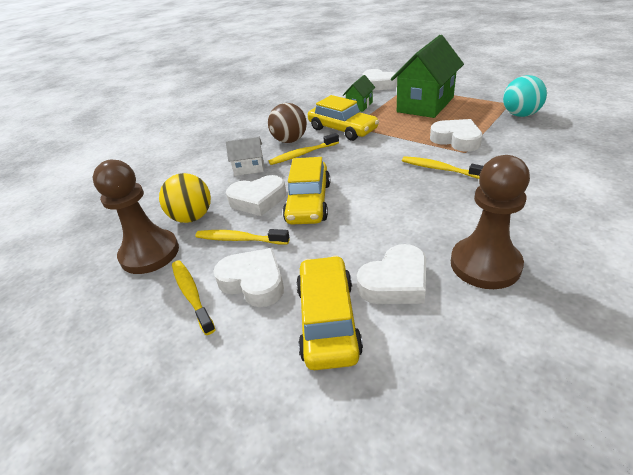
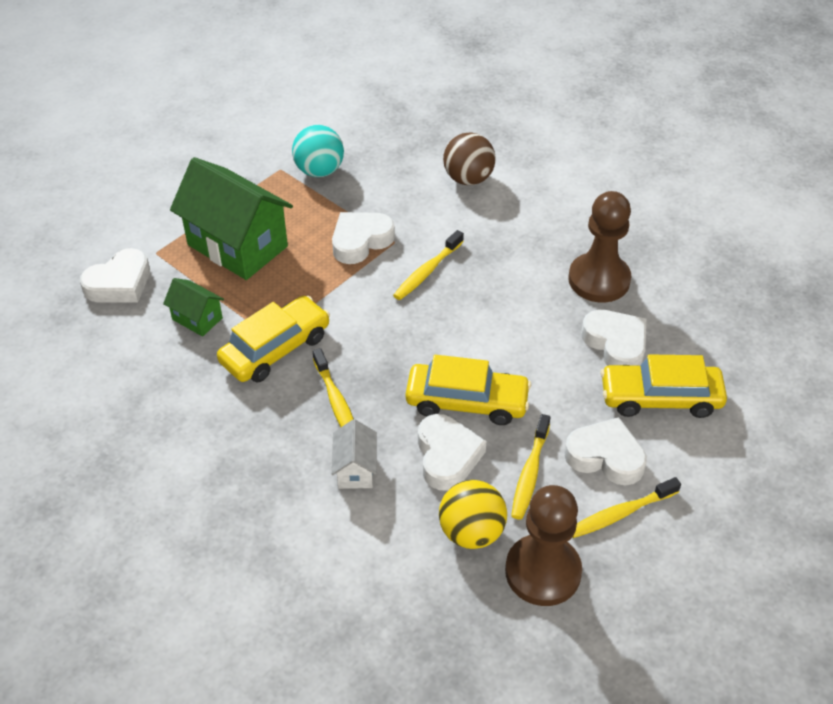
camera: 90 degrees left, 10 degrees up
white heart [213,248,284,307] -> white heart turned 75 degrees clockwise [564,417,647,485]
brown ball [268,103,307,143] -> brown ball moved to [443,132,496,185]

